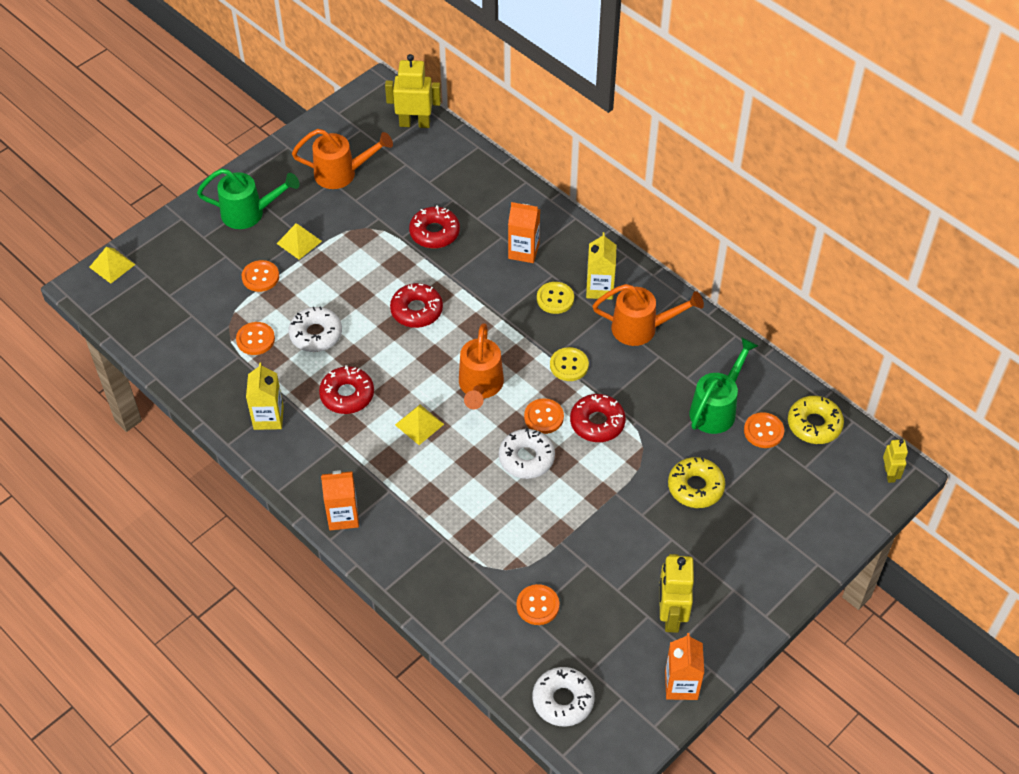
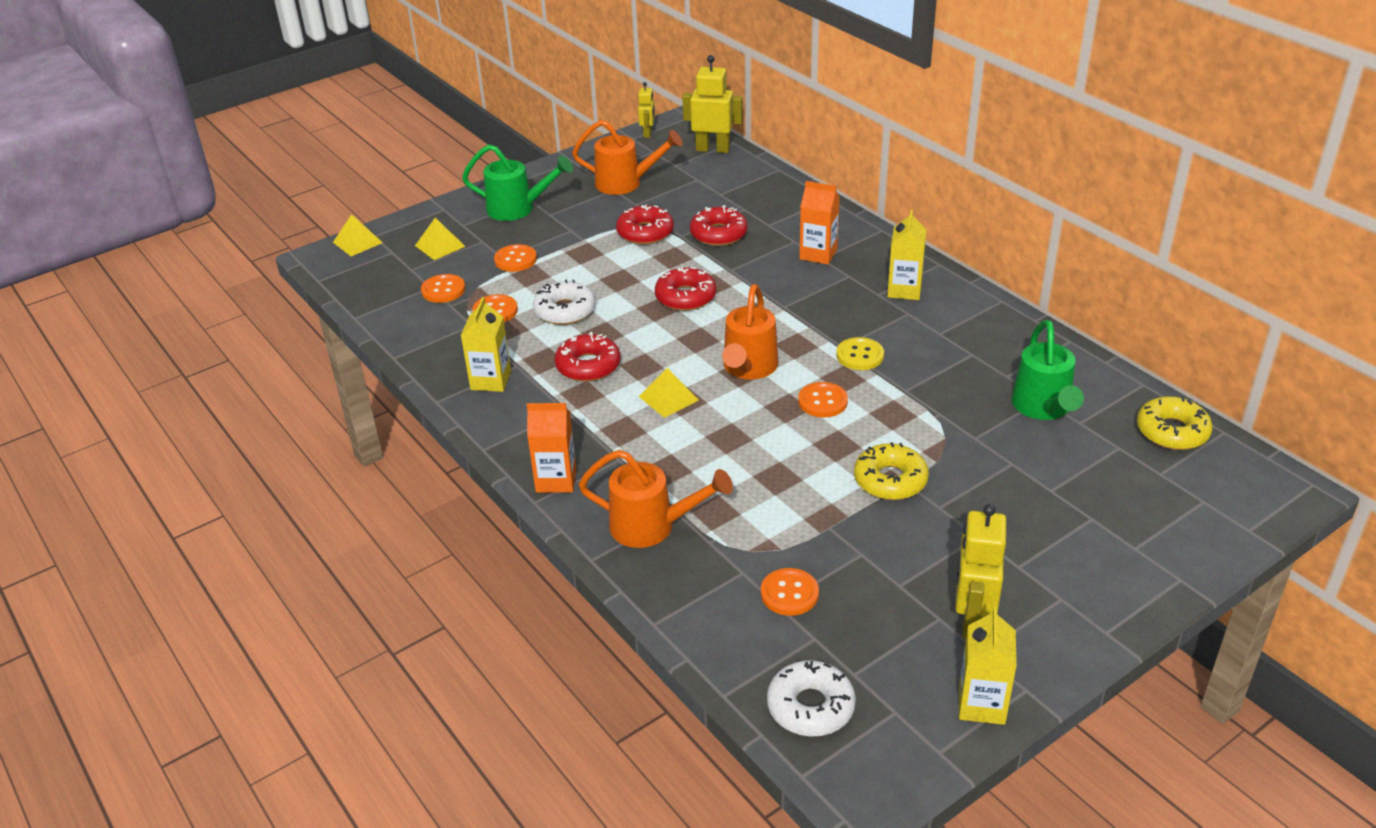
camera: 10 degrees right, 15 degrees down
yellow pyramid [276,223,322,260] -> yellow pyramid moved to [415,218,466,260]
white donut [499,428,555,479] -> none
yellow button [537,282,574,314] -> none
red donut [570,394,626,442] -> red donut moved to [616,204,674,245]
orange watering can [593,284,704,346] -> orange watering can moved to [579,450,733,548]
orange carton [665,633,704,700] -> yellow carton [959,607,1017,725]
yellow donut [668,457,725,508] -> yellow donut moved to [854,442,929,500]
green watering can [689,337,758,434] -> green watering can turned 135 degrees clockwise [1011,320,1084,420]
orange button [744,412,784,448] -> orange button moved to [421,274,465,303]
yellow robot [883,439,908,483] -> yellow robot moved to [638,82,655,138]

